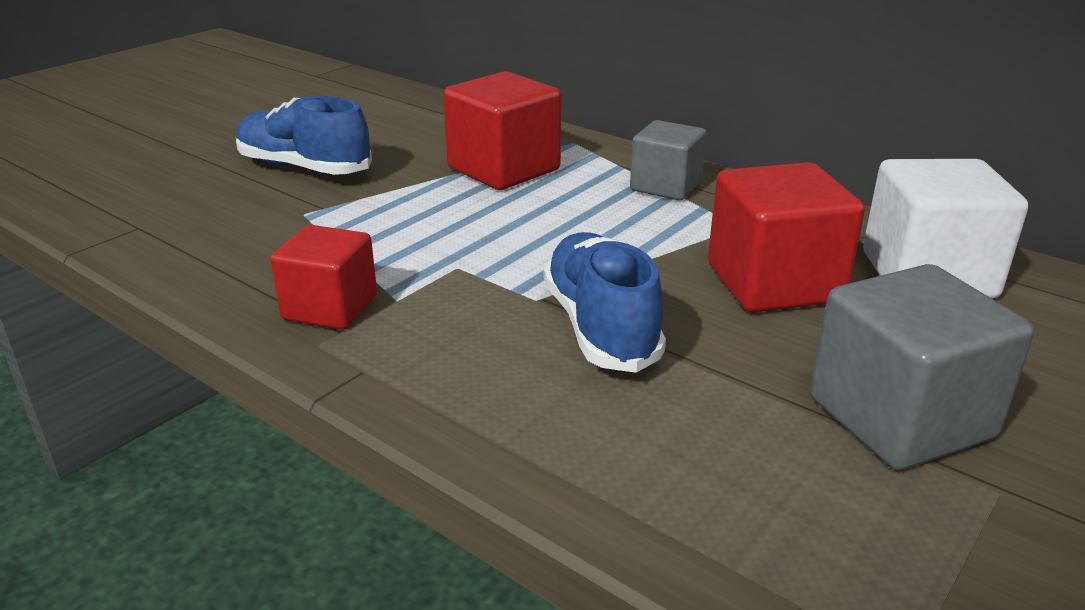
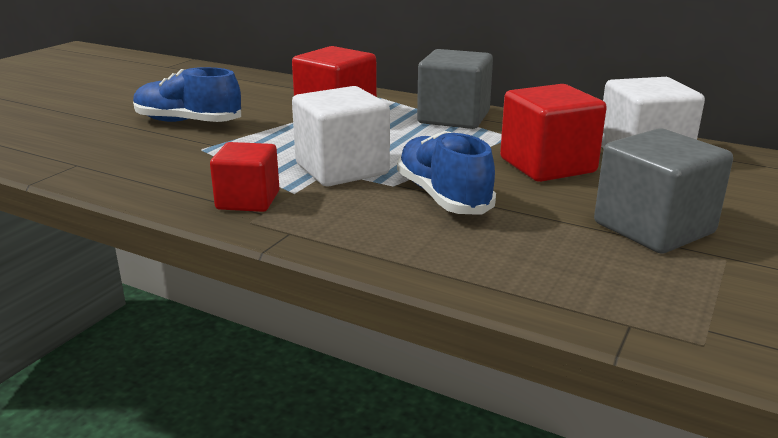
camera: 10 degrees left, 5 degrees down
grey cube [630,120,707,200] -> grey cube [417,49,493,129], size x1.53
none -> white cube [292,86,390,187]

